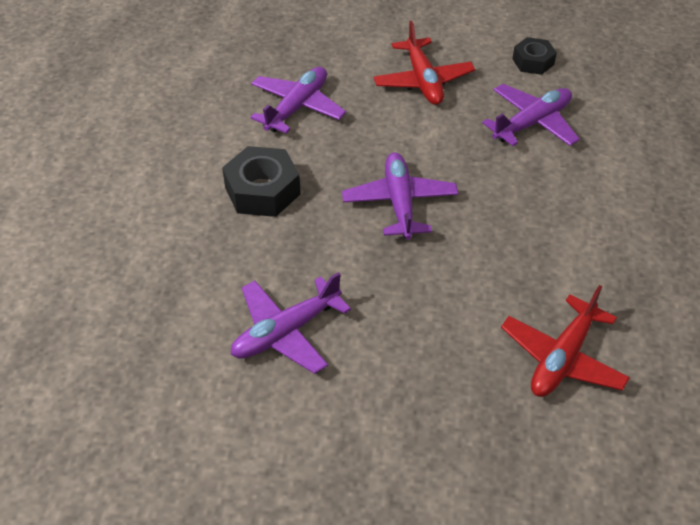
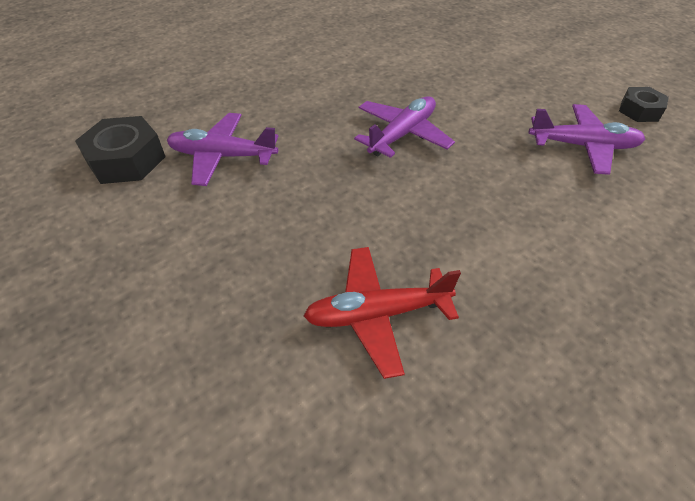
camera: 45 degrees right, 0 degrees up
black nut [222,146,301,217] -> black nut moved to [75,116,166,184]
purple plane [250,67,346,134] -> none
red plane [373,21,475,105] -> none

